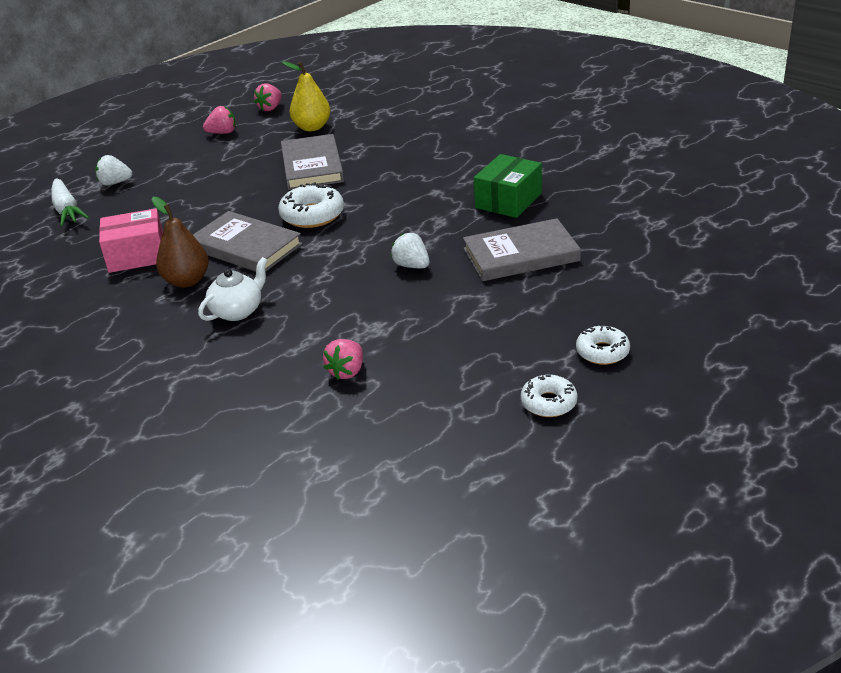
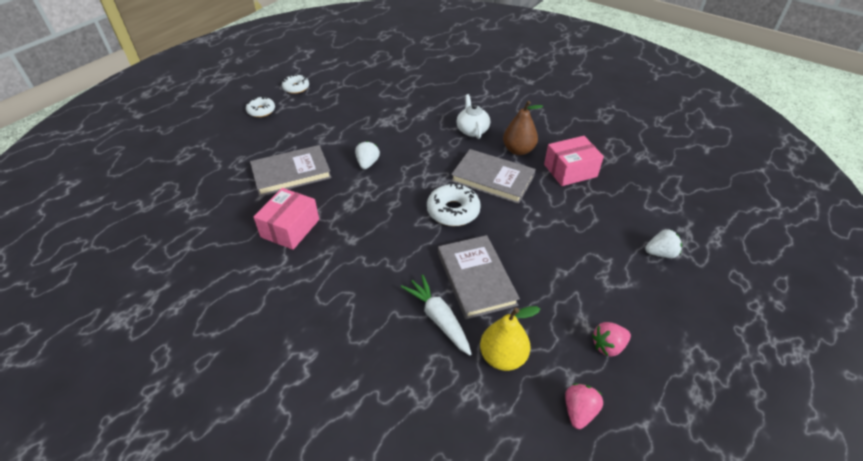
camera: 170 degrees right, 10 degrees up
white carrot [51,178,89,226] -> white carrot moved to [401,274,471,355]
white teapot [198,257,268,321] -> white teapot turned 135 degrees clockwise [456,94,490,139]
pink strawberry [323,339,363,379] -> none
white strawberry [391,233,429,268] -> white strawberry turned 120 degrees counterclockwise [355,141,380,169]
green box [474,154,542,218] -> pink box [253,188,319,250]

